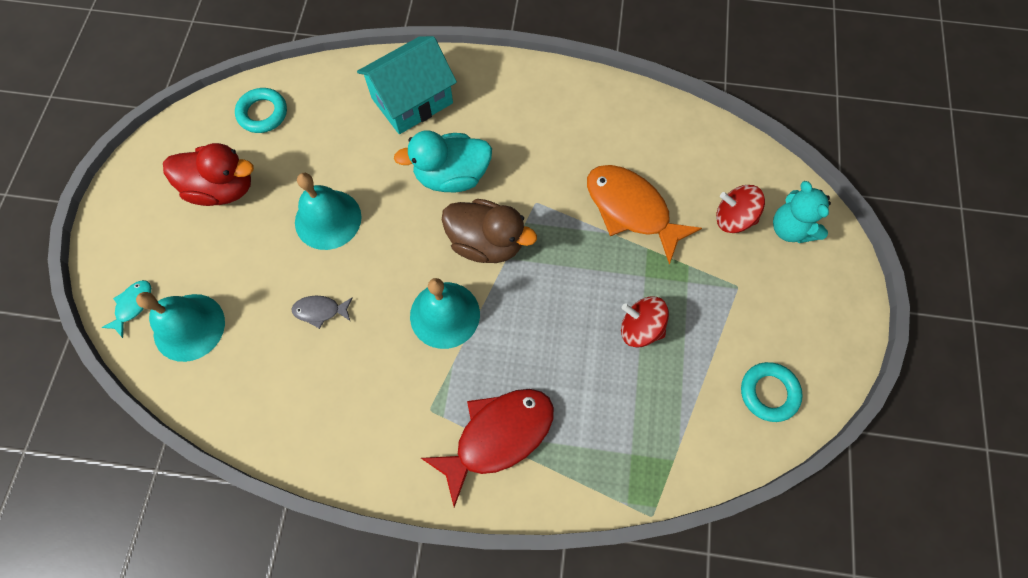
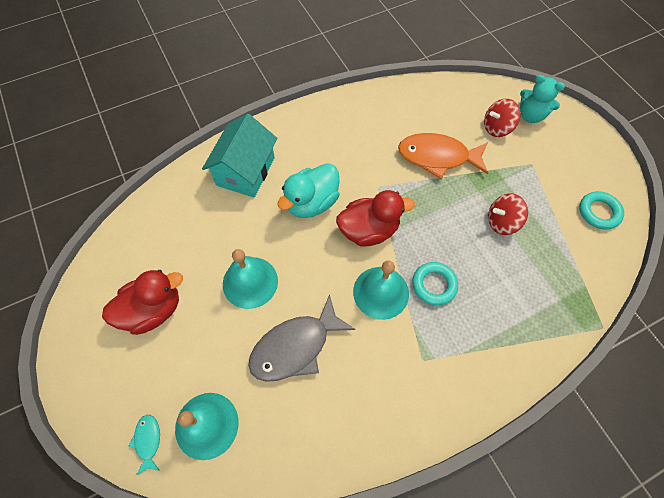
camera: 35 degrees left, 5 degrees down
turquoise ring [235,88,287,133] -> turquoise ring moved to [412,262,458,305]
grey fish [292,295,353,329] -> grey fish [248,294,355,382], size x2.15
red fish [421,389,554,507] -> none
brown duck [442,199,537,263] -> red duck [336,190,415,247]

